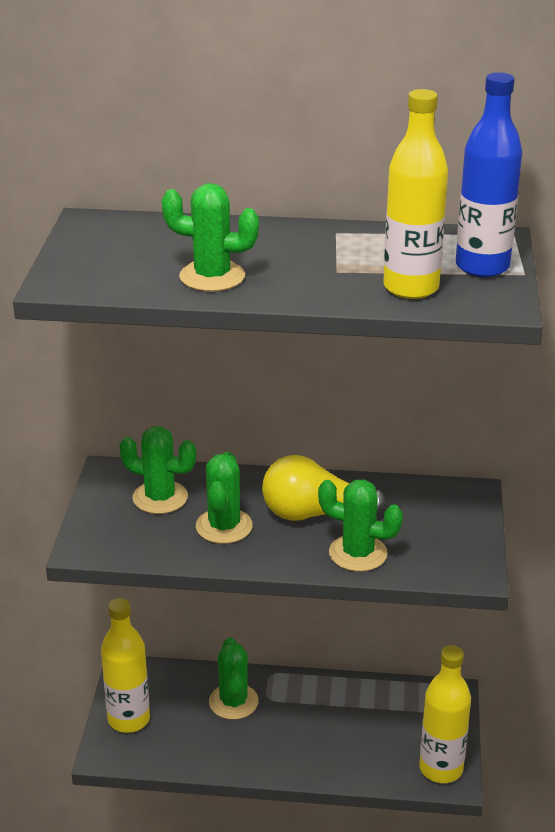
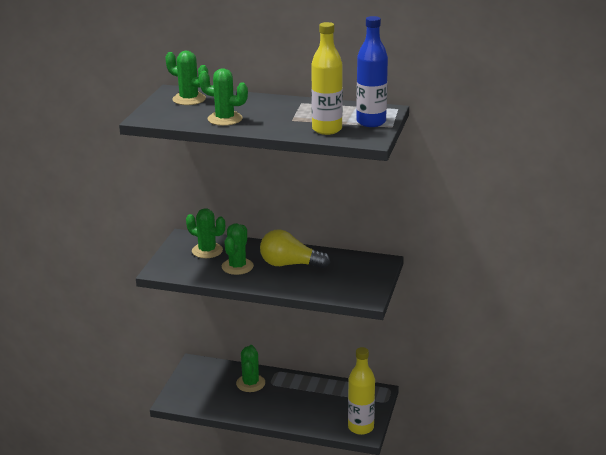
camera: 10 degrees right, 5 degrees down
yellow bottle [101,598,150,733] -> none
green cactus [318,480,403,572] -> green cactus moved to [166,51,208,105]

